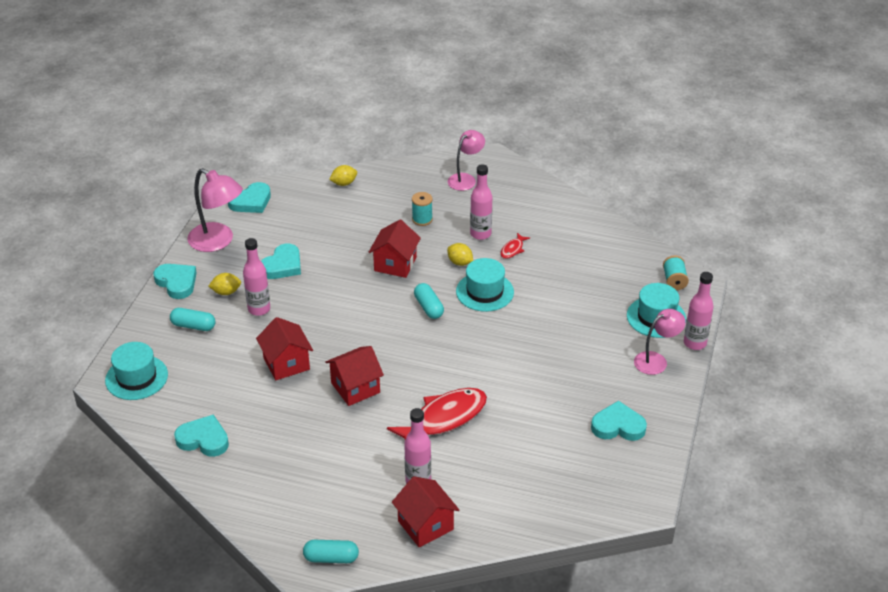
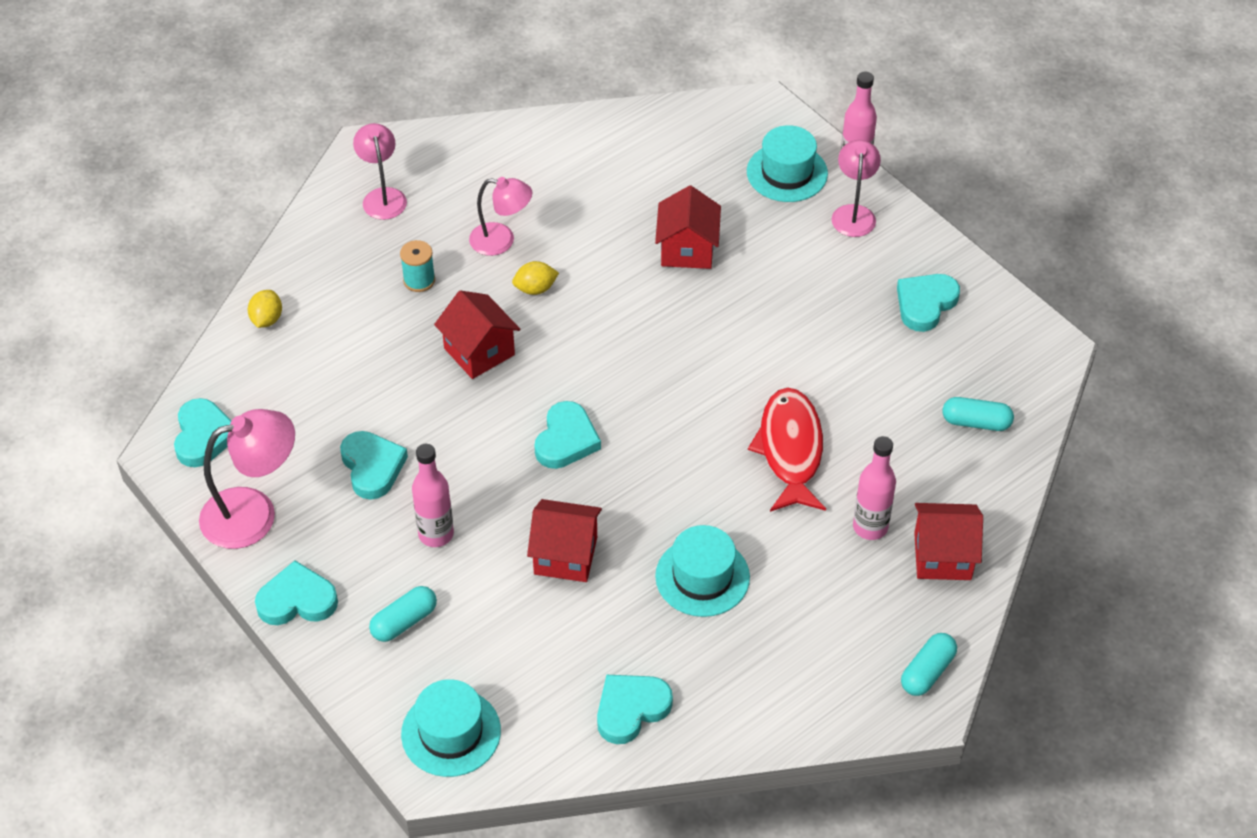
camera: 55 degrees left, 10 degrees up
yellow lemon [209,273,241,295] -> none
red house [325,346,384,406] -> red house moved to [655,185,721,269]
turquoise capsule [414,283,444,319] -> turquoise capsule moved to [943,397,1014,431]
turquoise hat [456,258,514,312] -> turquoise hat moved to [655,525,750,617]
pink bottle [470,164,492,240] -> pink lamp [469,177,533,256]
red fish [500,233,530,259] -> none
turquoise spool [663,255,689,290] -> none
none -> turquoise heart [535,401,601,469]

